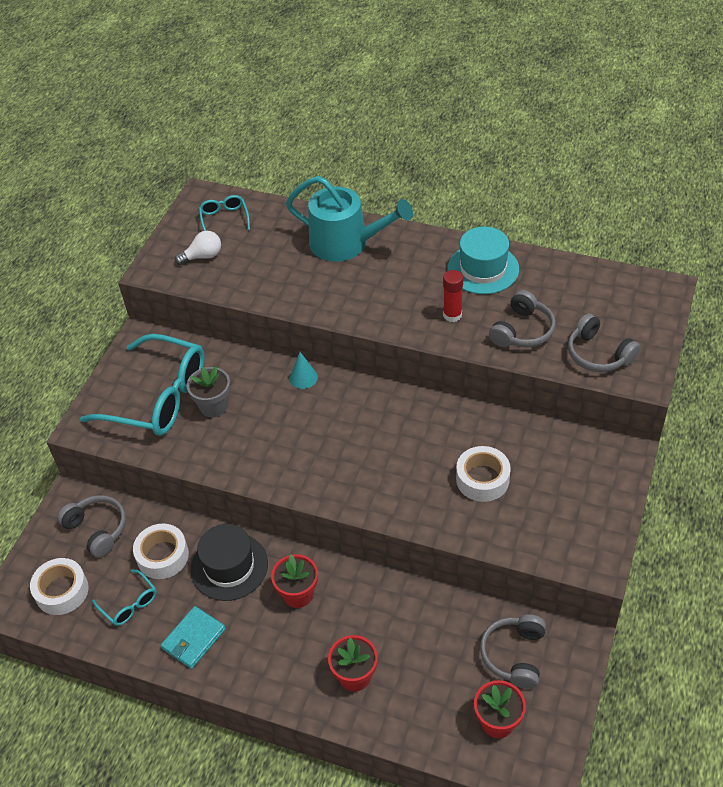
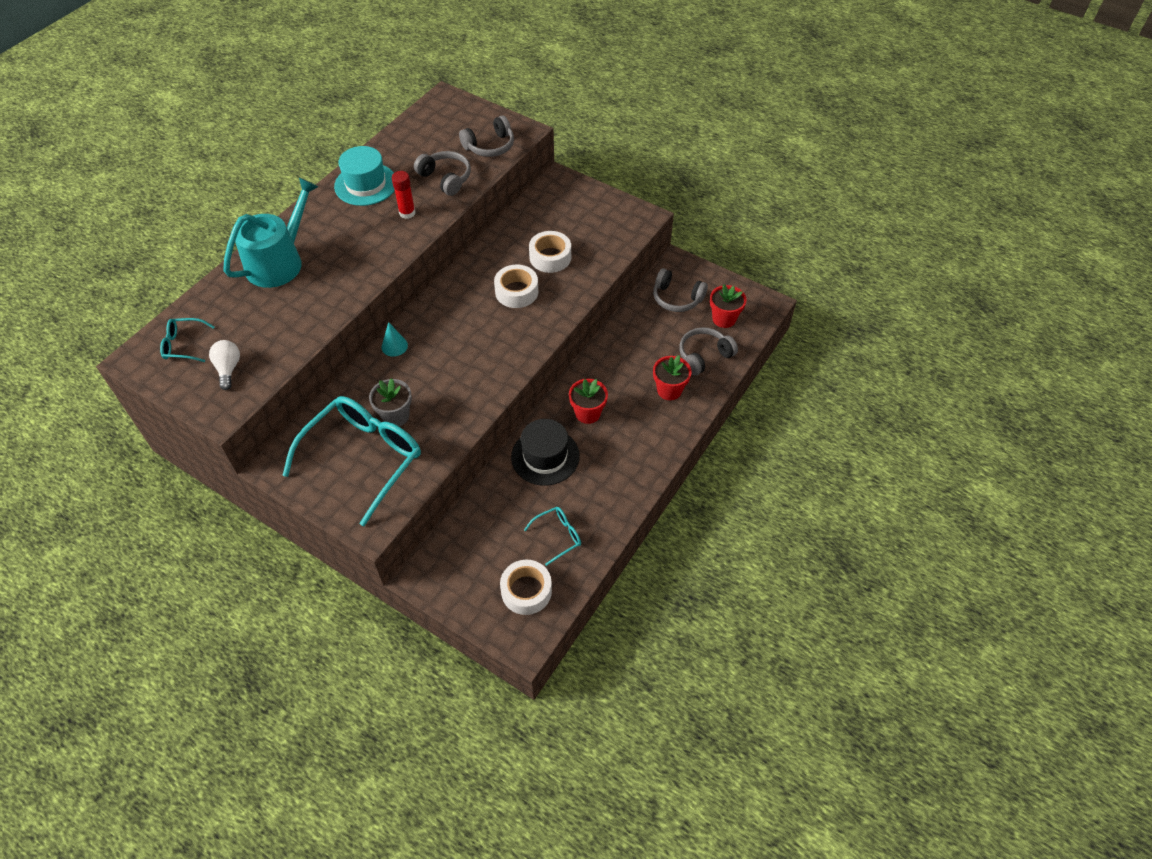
camera: 80 degrees left, 5 degrees up
grey headphones [57,495,126,558] -> grey headphones moved to [679,327,738,376]
white tape [133,524,189,579] -> white tape moved to [494,265,538,308]
turquoise wallet [161,606,226,669] -> none

